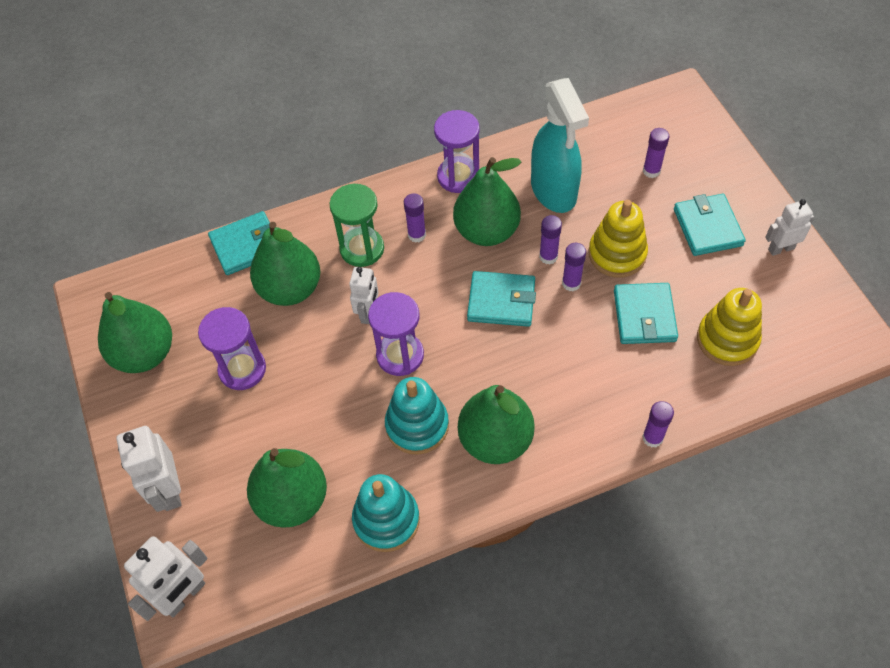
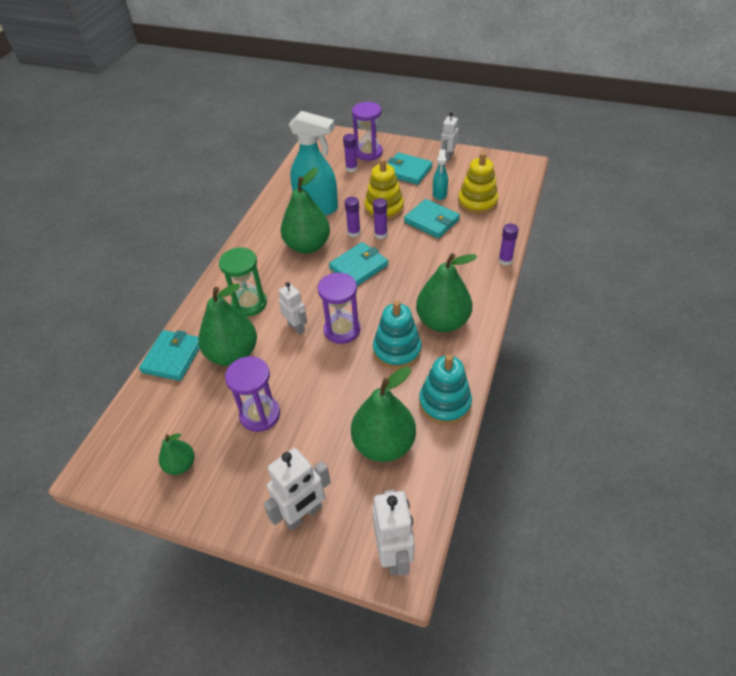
camera: 50 degrees left, 10 degrees down
green pear [98,292,172,373] -> green pear [159,433,195,475], size x0.54
white robot [116,426,182,512] -> white robot turned 60 degrees counterclockwise [263,448,331,531]
purple glue stick [404,193,426,243] -> none
purple hourglass [434,110,480,193] -> purple hourglass moved to [352,102,383,161]
none -> turquoise spray bottle [433,150,448,200]

